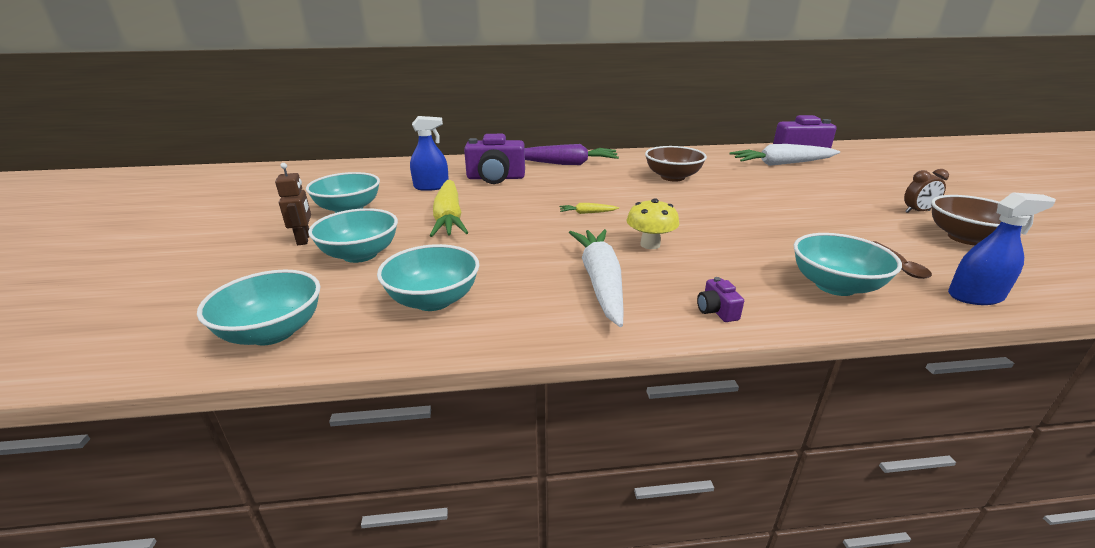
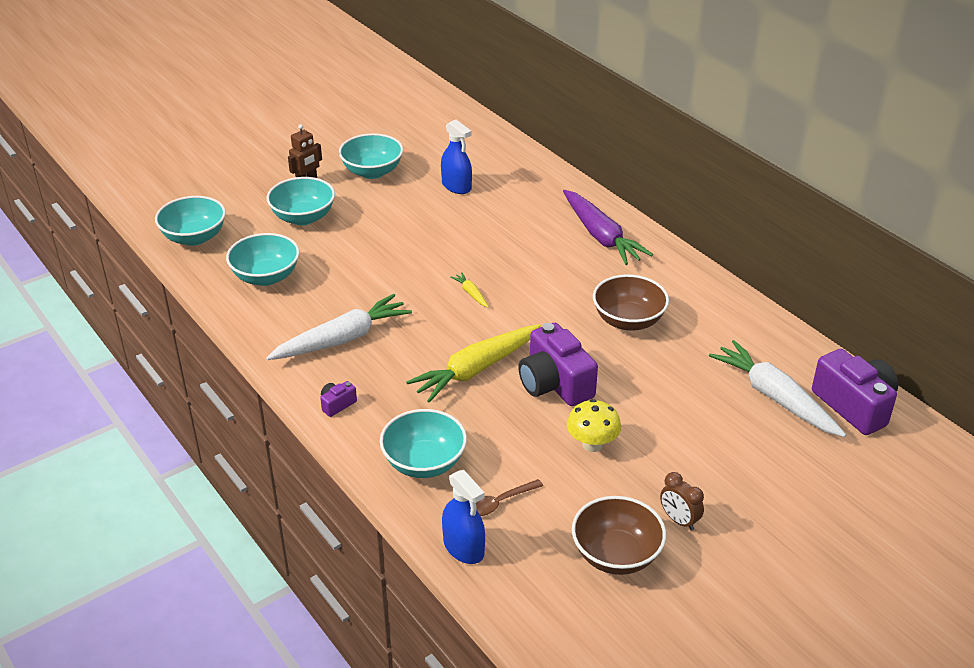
camera: 60 degrees right, 10 degrees up
yellow carrot [430,180,469,237] -> yellow carrot moved to [406,324,541,403]
purple camera [464,134,525,184] -> purple camera moved to [518,323,598,406]
yellow mushroom [627,198,679,249] -> yellow mushroom moved to [567,399,621,452]

